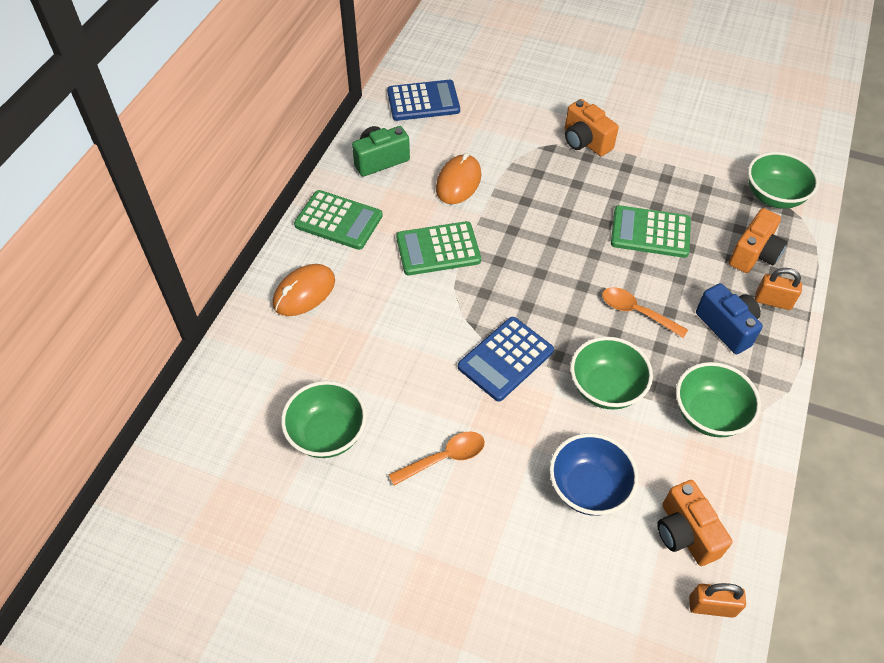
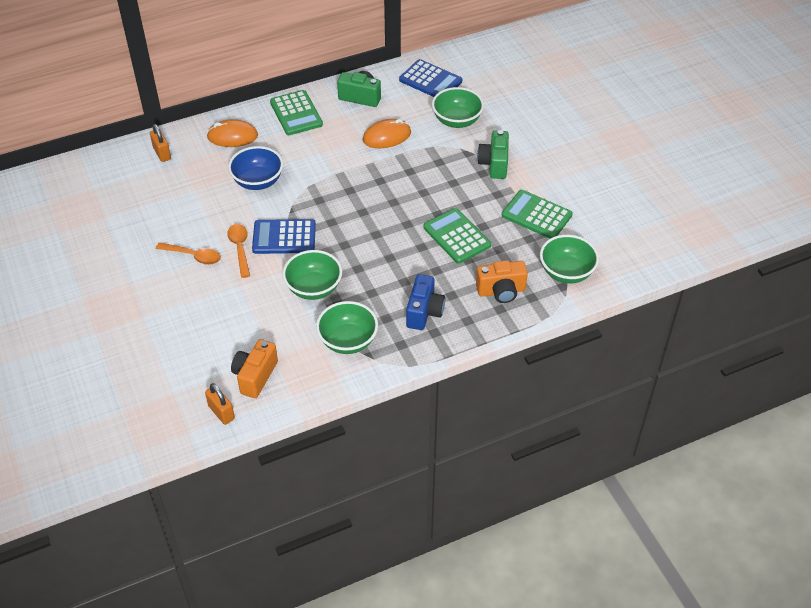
camera: 45 degrees right, 5 degrees down
green bowl [281,381,367,458] -> green bowl moved to [432,87,484,128]
green calculator [396,221,481,275] -> green calculator moved to [502,190,573,239]
blue bowl [549,433,639,516] -> blue bowl moved to [228,146,283,190]
orange camera [565,99,619,156] -> green camera [477,130,509,179]
orange spoon [602,287,688,338] -> orange spoon moved to [227,224,250,278]
orange padlock [755,268,802,310] -> orange padlock moved to [150,124,171,162]

